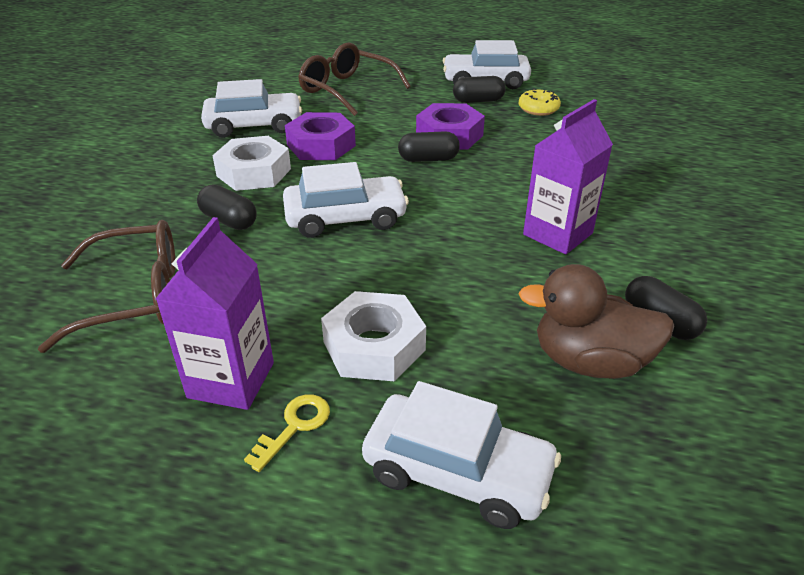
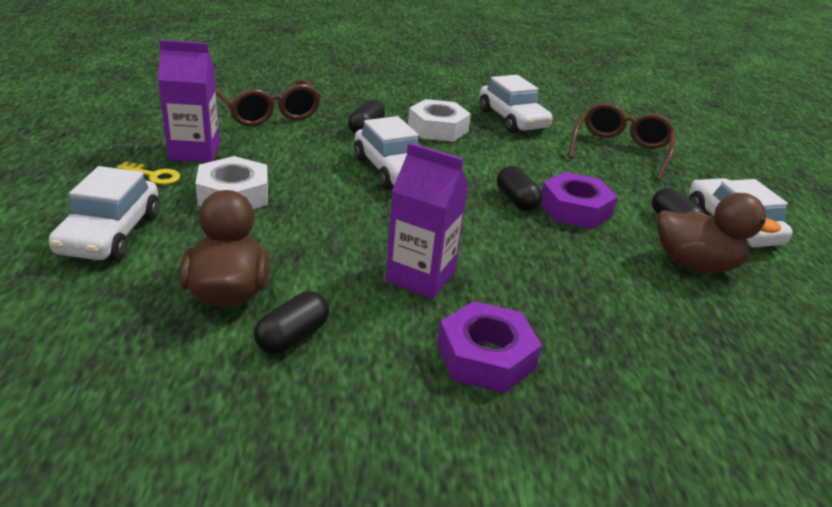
camera: 70 degrees right, 5 degrees down
purple nut [285,112,356,160] -> purple nut moved to [437,301,542,393]
yellow donut [518,88,561,116] -> brown duck [656,193,781,272]

